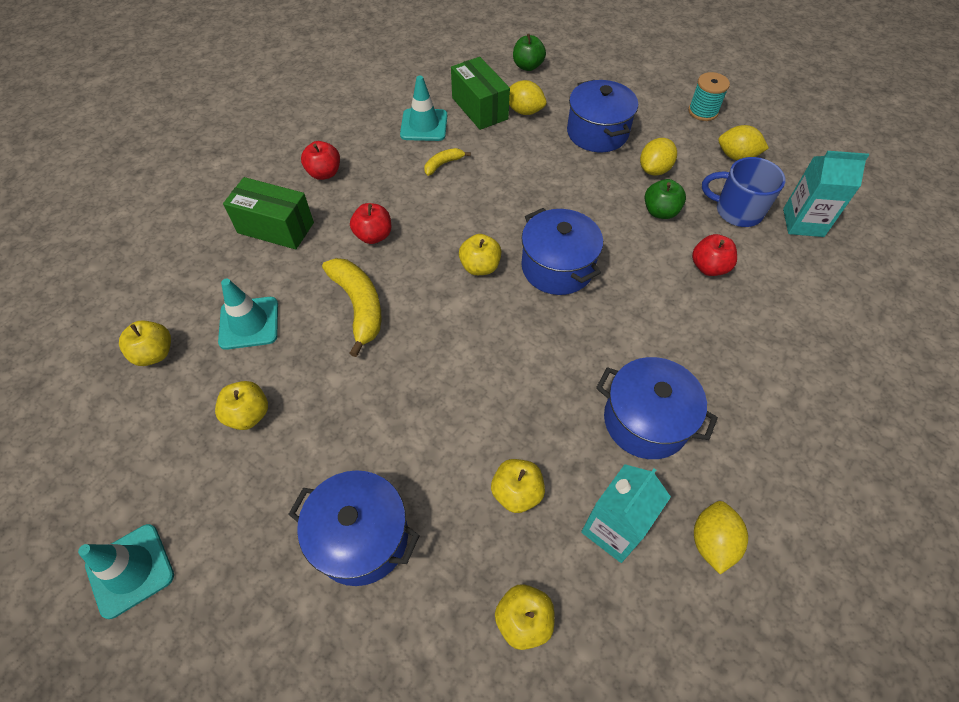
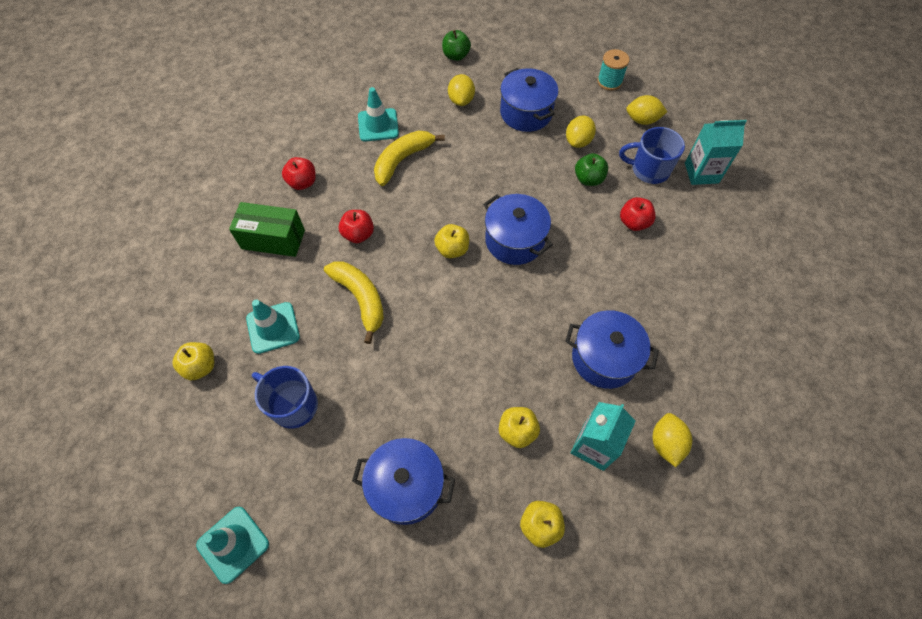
camera: 10 degrees left, 5 degrees up
yellow apple [215,381,268,430] -> blue mug [252,366,318,429]
yellow banana [424,148,471,176] -> yellow banana [374,130,445,186], size x1.93
green box [451,57,510,130] -> none
yellow lemon [509,80,547,115] -> yellow lemon turned 75 degrees clockwise [448,74,475,106]

